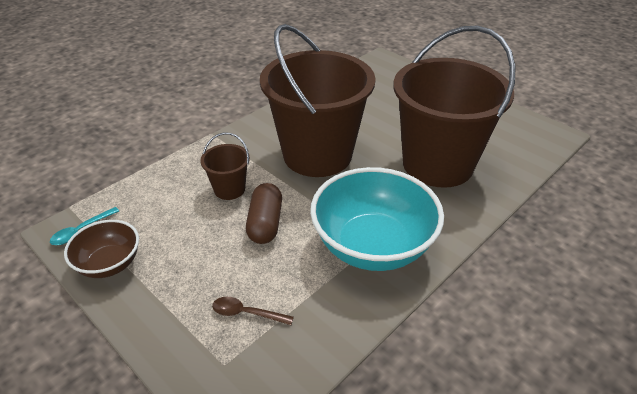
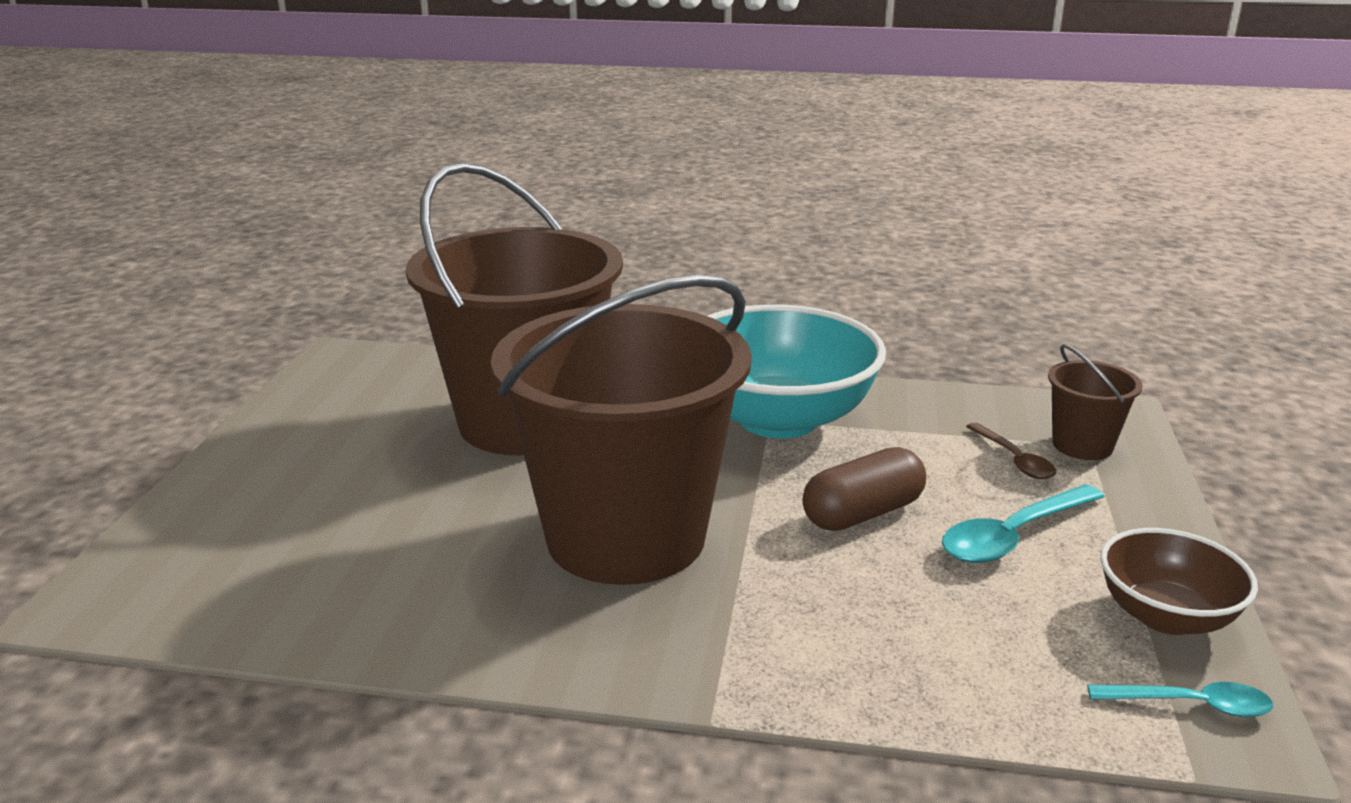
camera: 125 degrees left, 15 degrees down
brown bucket [200,132,250,200] -> brown bucket moved to [1048,344,1143,460]
none -> turquoise spoon [942,484,1105,563]

